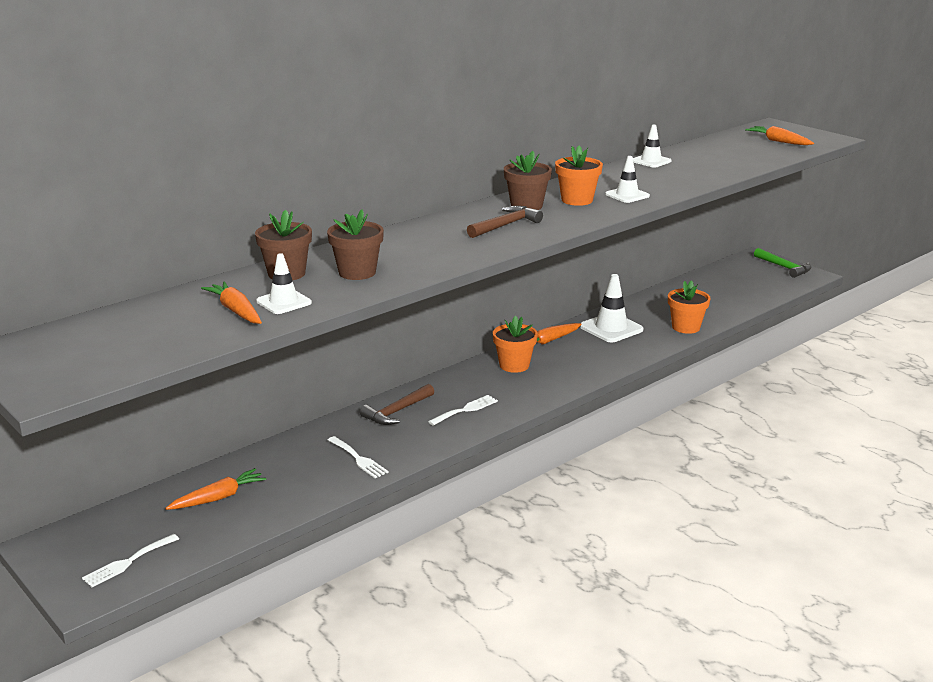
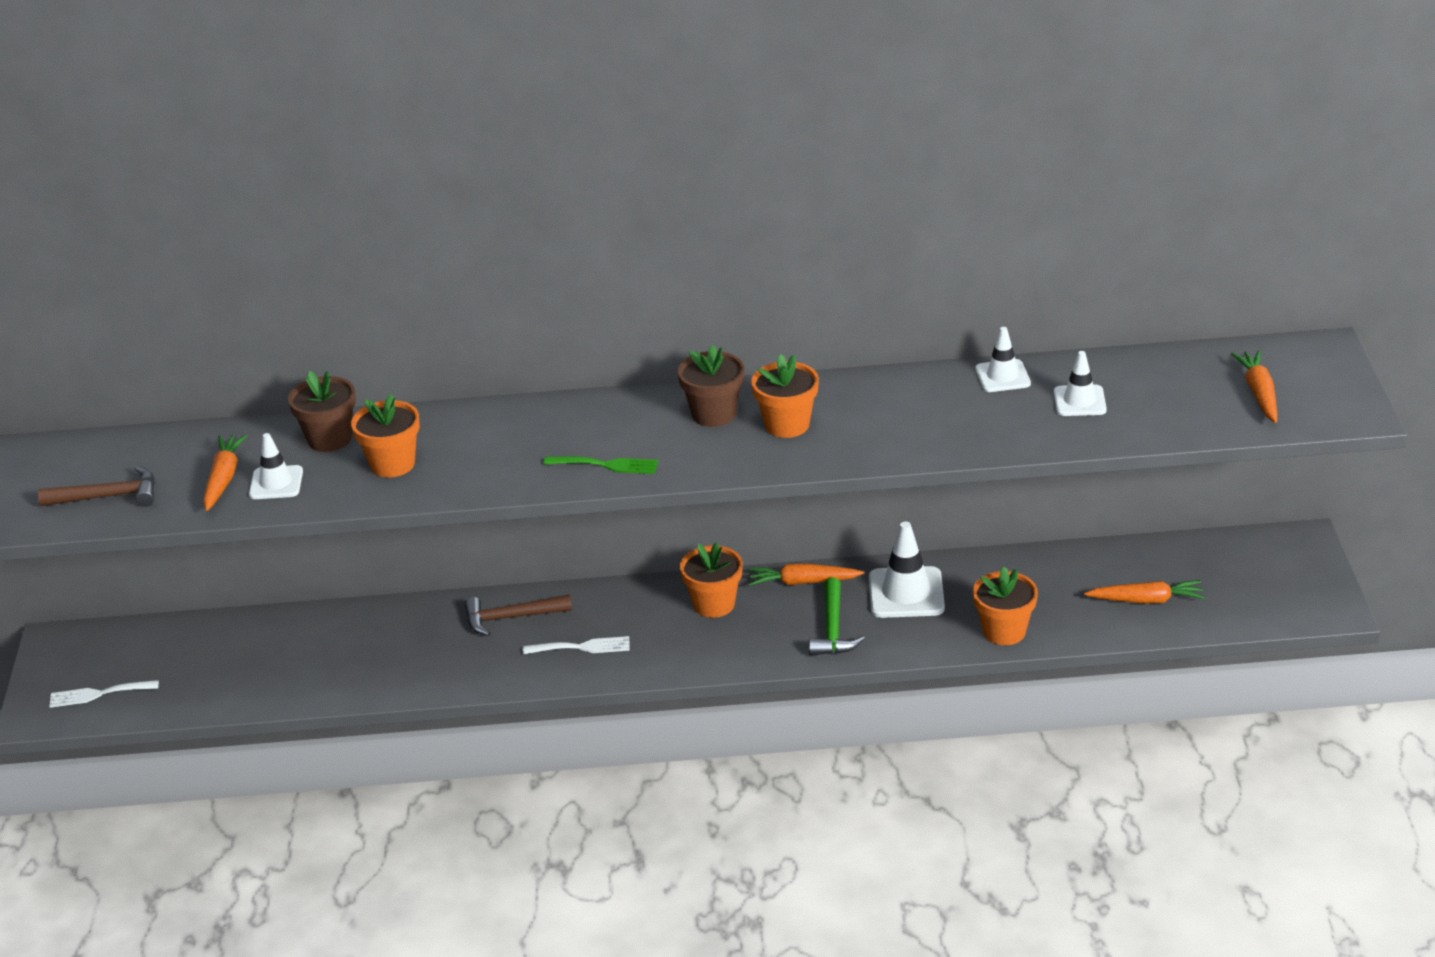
camera: 40 degrees right, 10 degrees up
orange carrot [165,468,266,510] -> orange carrot moved to [1084,580,1205,604]
brown flower pot [327,210,384,280] -> orange flower pot [351,394,420,478]
white fork [328,436,389,478] -> none
brown hammer [467,206,543,238] -> brown hammer moved to [38,466,155,507]
white traffic cone [605,156,650,203] -> white traffic cone moved to [1054,351,1107,416]
green hammer [754,248,812,278] -> green hammer moved to [809,577,865,656]
none -> green fork [544,456,658,474]

